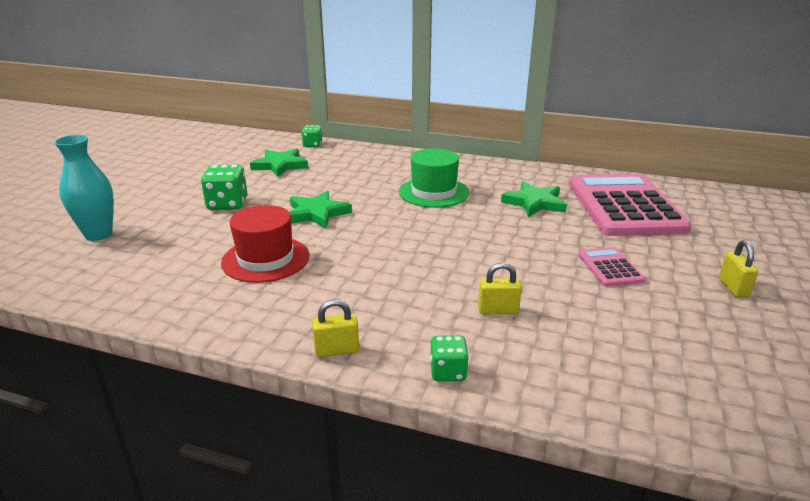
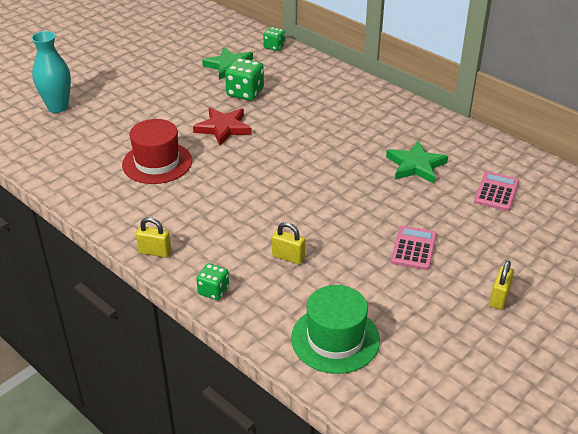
camera: 25 degrees right, 10 degrees up
green dice [201,165,247,210] -> green dice moved to [225,58,264,101]
green star [289,191,352,229] -> red star [193,108,252,146]
green hat [399,148,469,208] -> green hat moved to [291,285,380,374]
pink calculator [569,174,692,236] -> pink calculator [474,172,519,211], size x0.44

